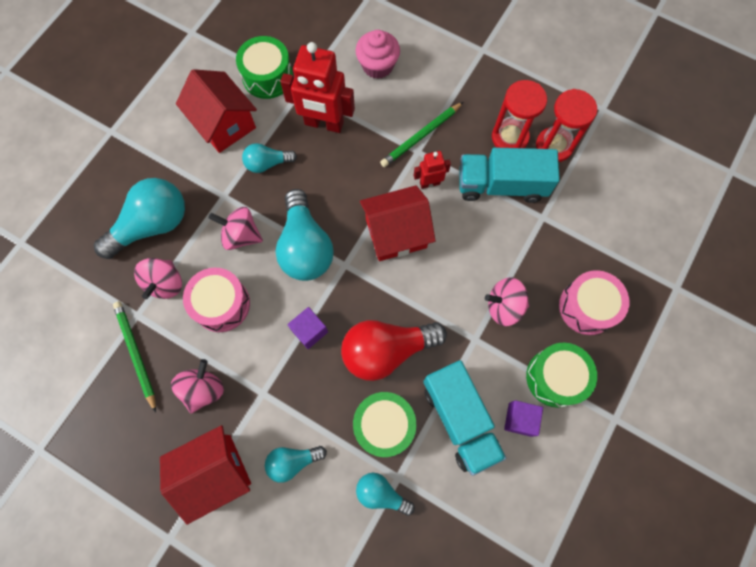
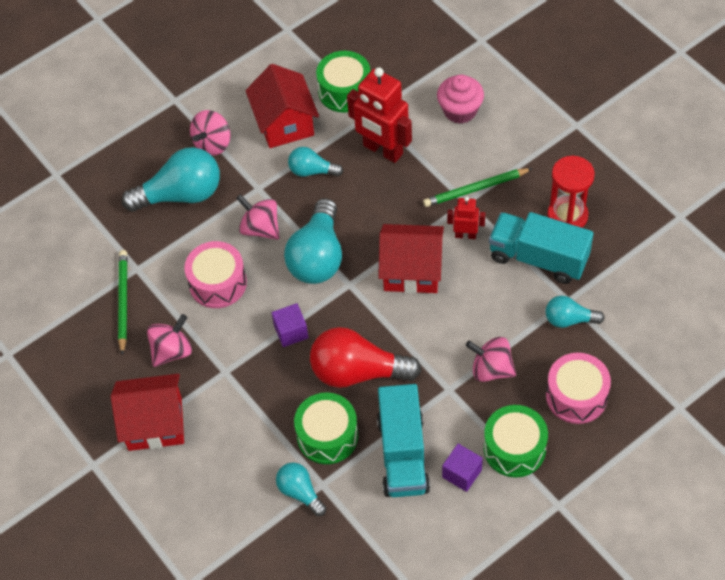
camera: 25 degrees right, 15 degrees down
pink spinning top [134,258,182,299] -> pink spinning top moved to [190,110,230,156]
turquoise light bulb [265,446,327,483] -> turquoise light bulb moved to [545,296,605,328]
red hourglass [536,89,597,162] -> none

